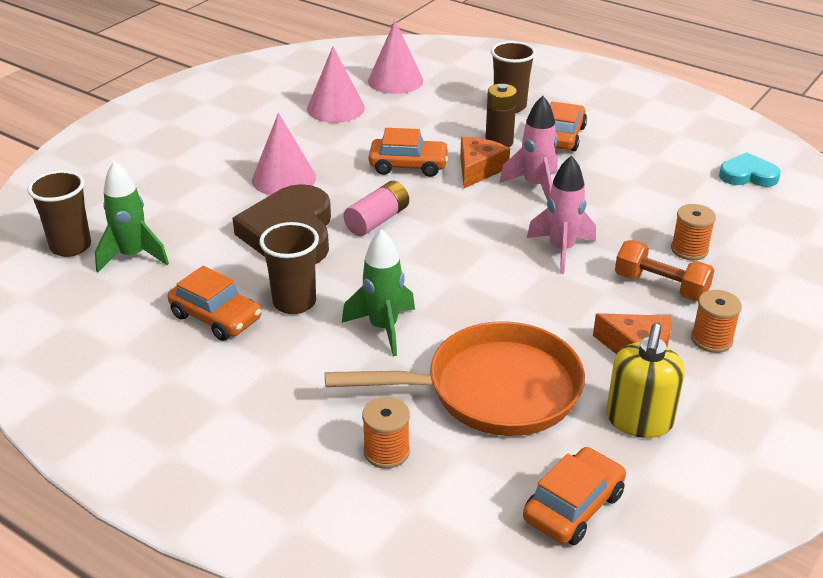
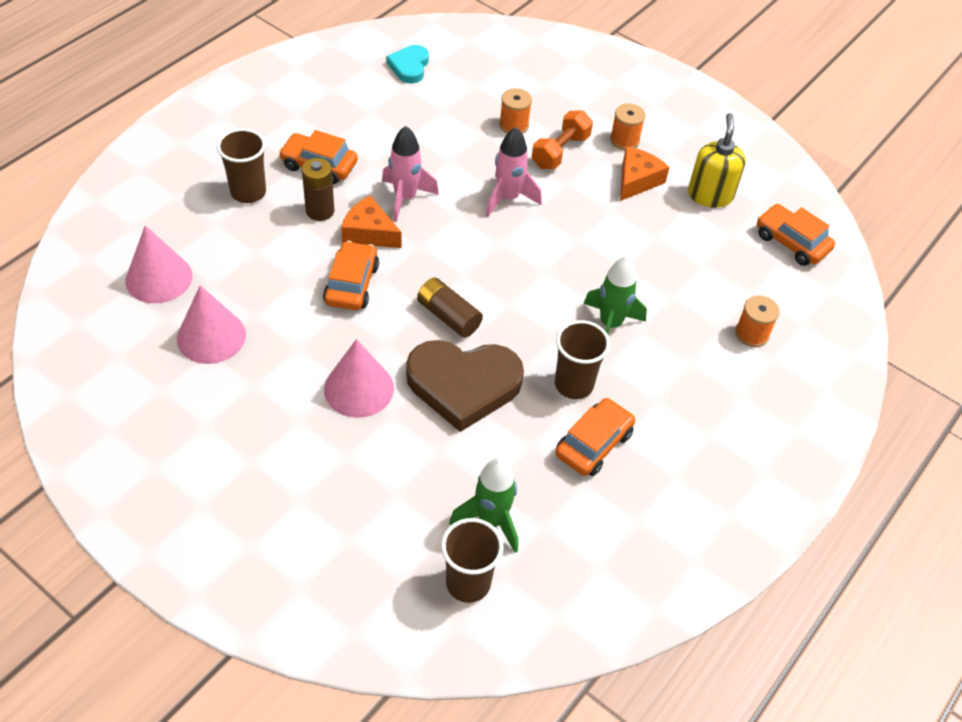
camera: 90 degrees left, 15 degrees up
orange pan [325,321,585,436] -> none
pink battery [344,181,409,236] -> brown battery [417,277,483,338]
yellow soap dispenser [606,324,685,438] -> yellow soap dispenser turned 105 degrees counterclockwise [688,113,746,208]

